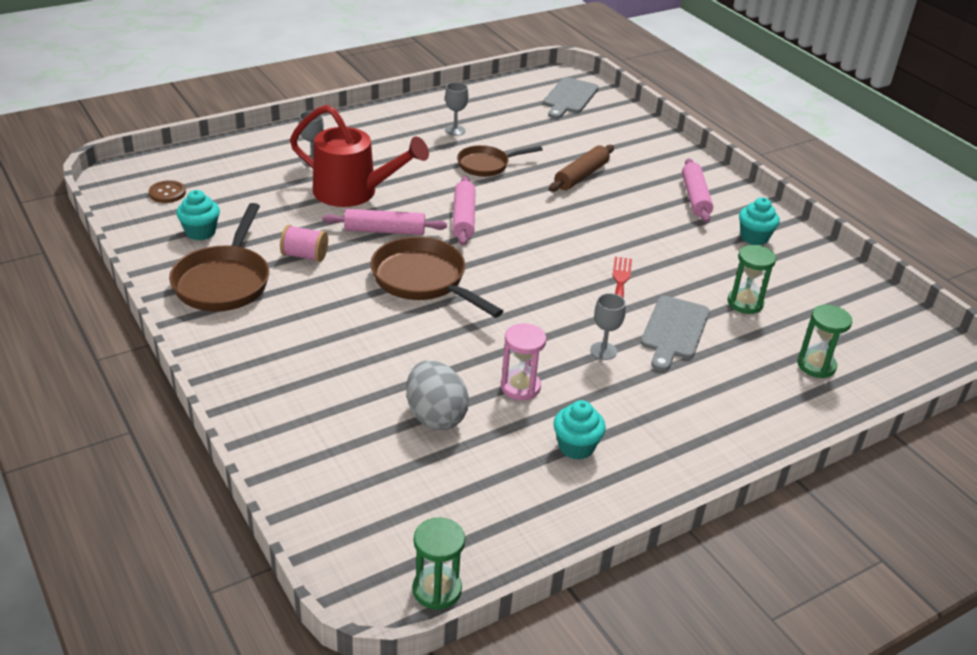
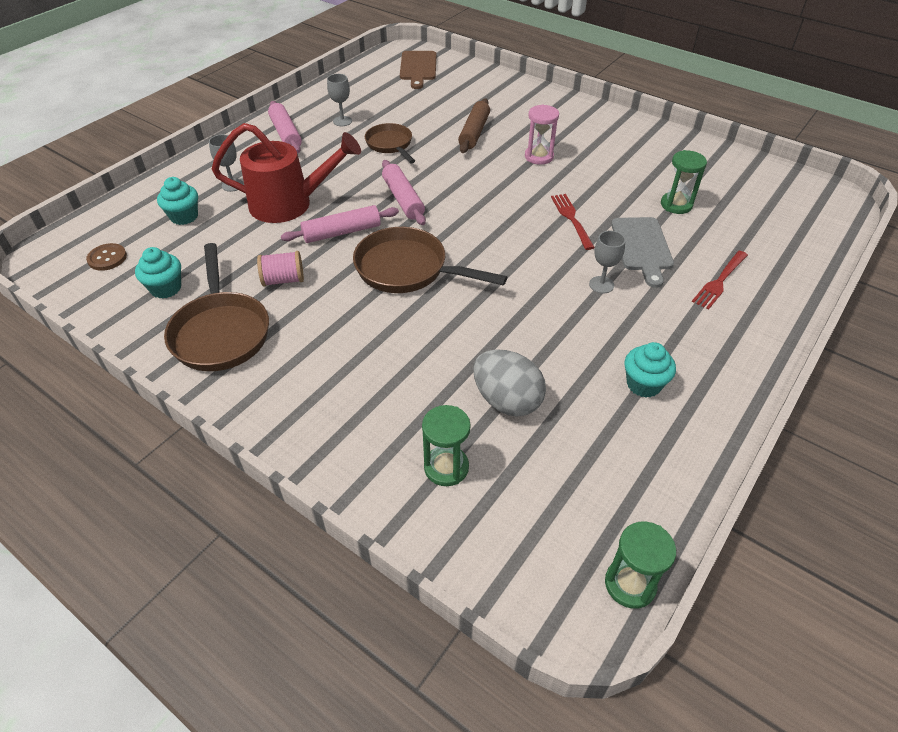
camera: 20 degrees left, 10 degrees up
brown pan [457,145,543,177] -> brown pan turned 105 degrees clockwise [365,123,415,163]
pink hourglass [501,323,546,400] -> pink hourglass moved to [525,104,559,165]
grey cutting board [543,77,599,119] -> brown cutting board [400,51,436,89]
pink rolling pin [682,158,713,223] -> pink rolling pin moved to [268,101,302,153]
turquoise cupcake [739,197,780,245] -> turquoise cupcake moved to [157,177,198,225]
green hourglass [797,305,852,378] -> green hourglass moved to [422,405,471,486]
none -> red fork [692,251,748,310]

